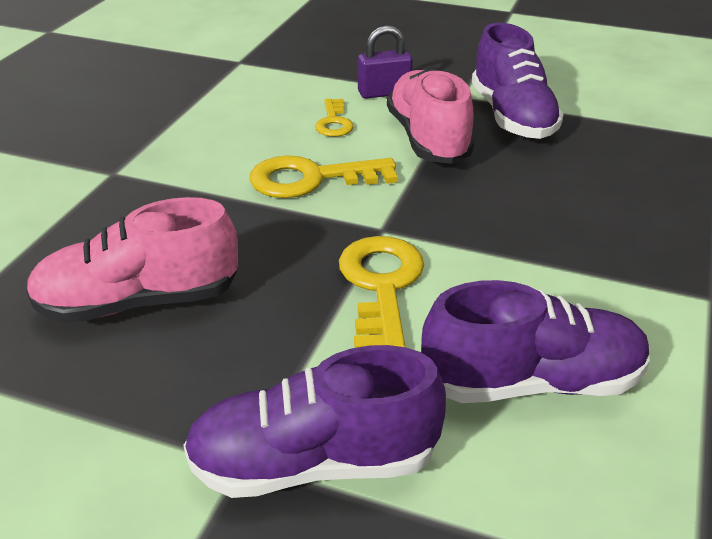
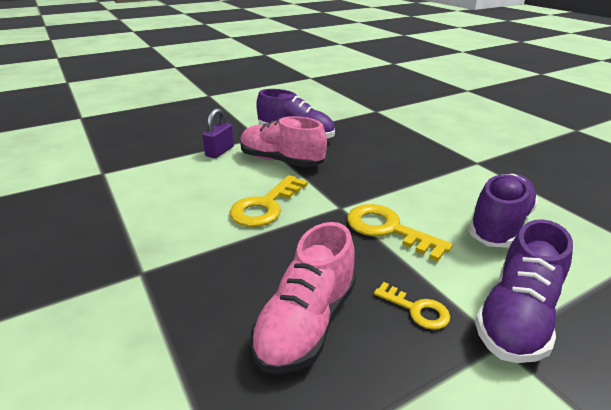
camera: 50 degrees left, 5 degrees down
yellow key [315,99,354,137] -> yellow key moved to [374,282,450,330]

